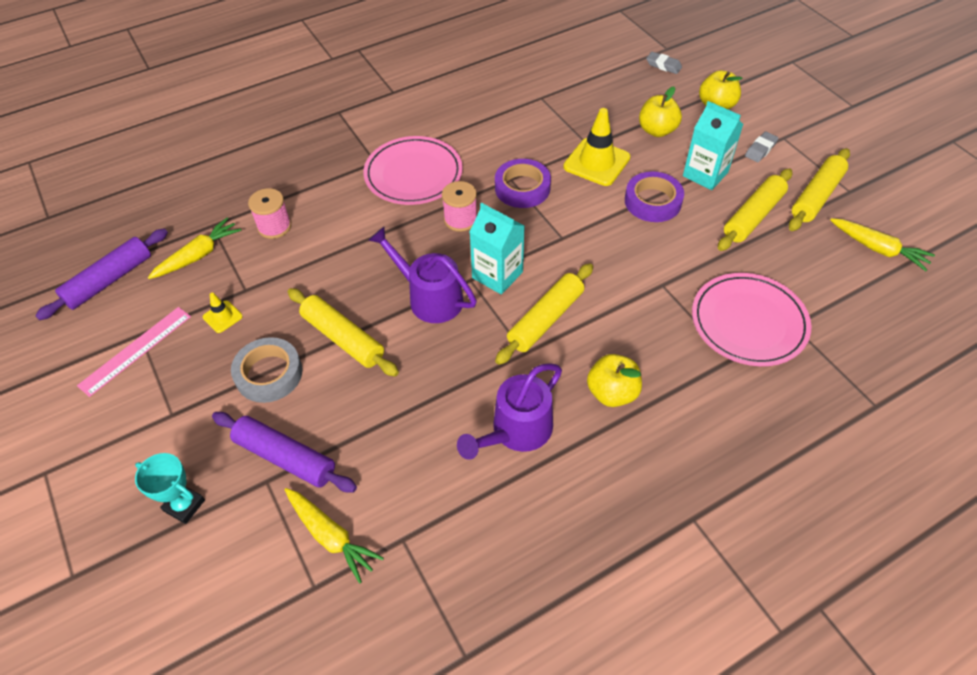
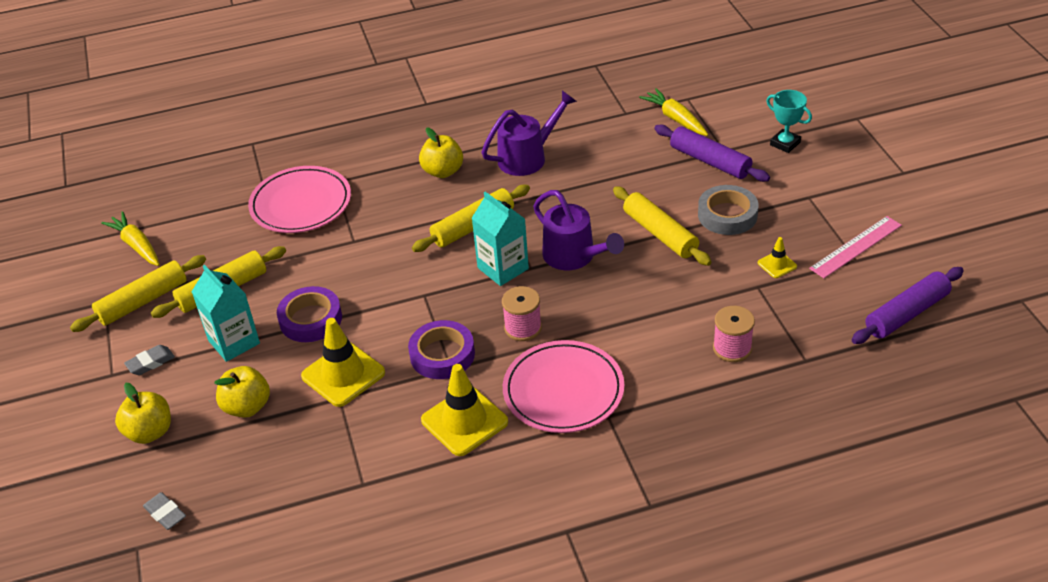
camera: 165 degrees left, 10 degrees down
yellow carrot [148,218,242,279] -> none
none -> yellow traffic cone [421,364,508,456]

